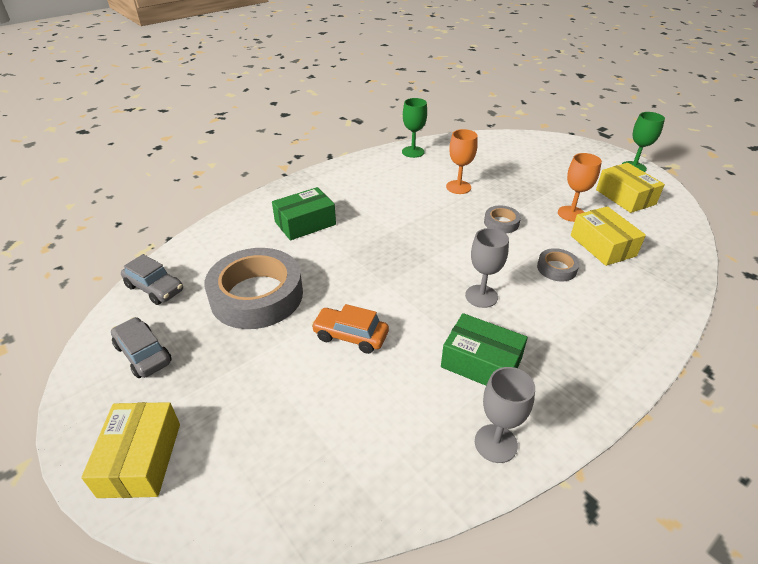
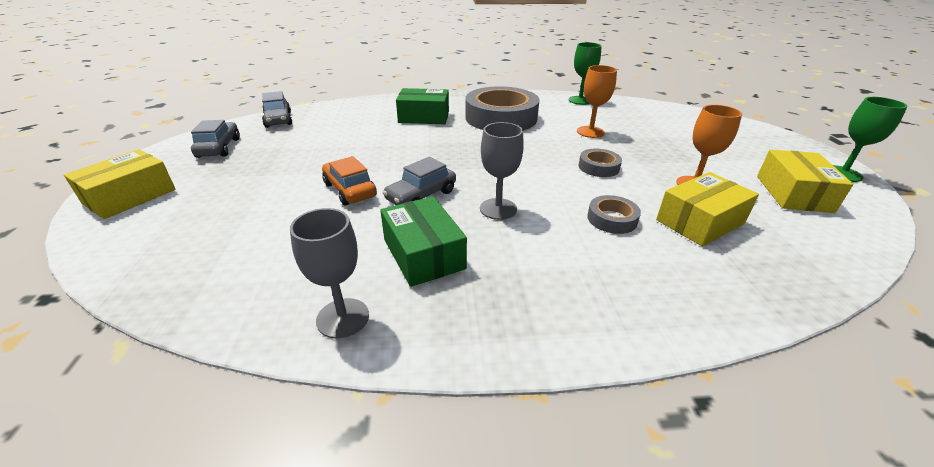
camera: 35 degrees right, 5 degrees down
grey tape [204,248,303,329] -> grey tape moved to [465,86,540,130]
yellow box [571,206,646,266] -> yellow box turned 45 degrees clockwise [656,172,759,246]
none -> grey car [382,157,456,205]

